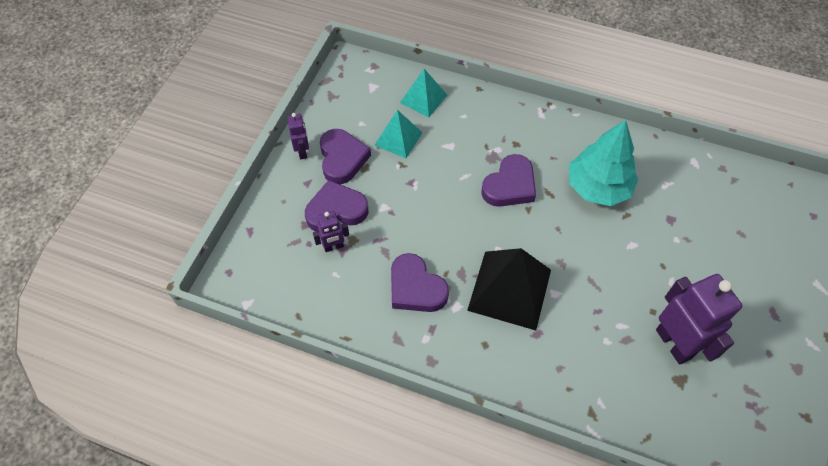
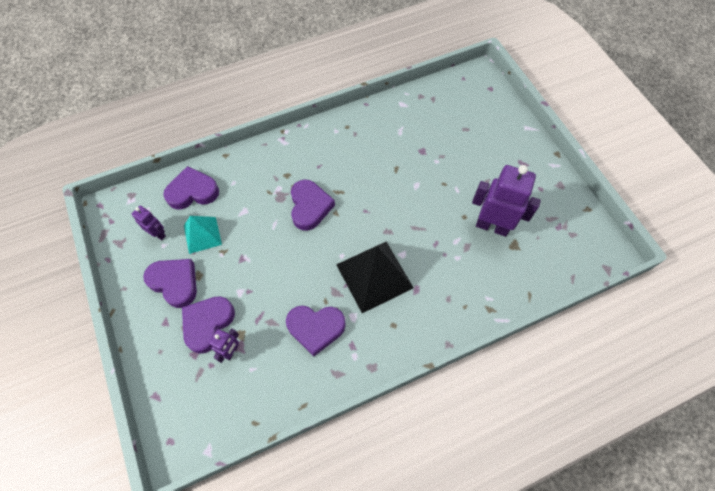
camera: 45 degrees left, 5 degrees up
purple robot [288,113,309,159] -> purple robot moved to [132,206,166,240]
turquoise pyramid [400,69,447,117] -> purple heart [163,166,219,209]
turquoise tree [569,120,638,206] -> none

